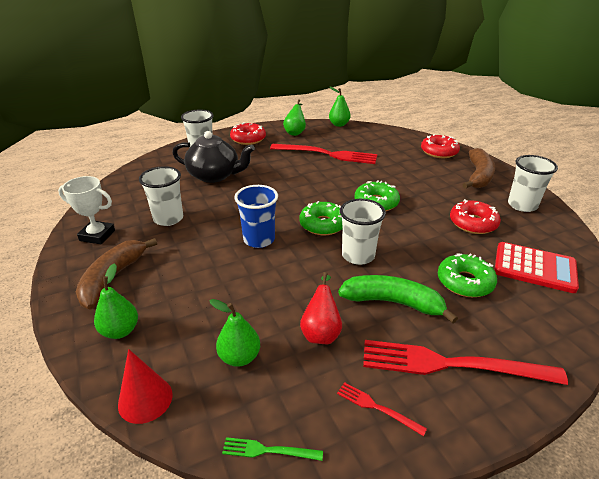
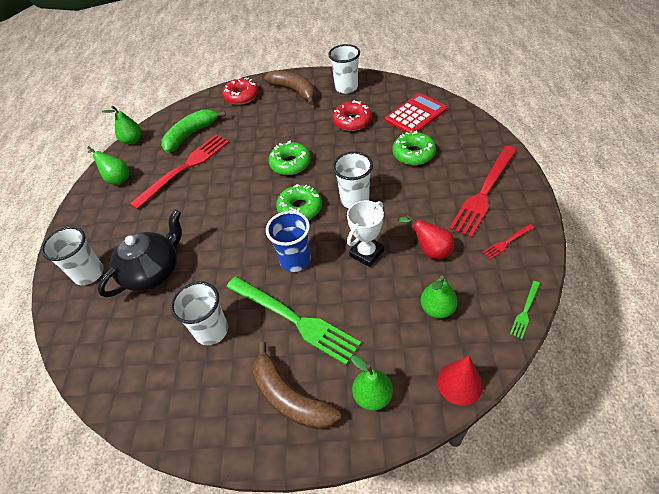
camera: 60 degrees left, 15 degrees up
white trophy [58,176,115,244] -> white trophy moved to [347,201,384,267]
red donut [230,122,266,145] -> none
green banana [338,275,458,324] -> green banana moved to [161,109,226,153]
none -> green fork [226,276,361,365]

